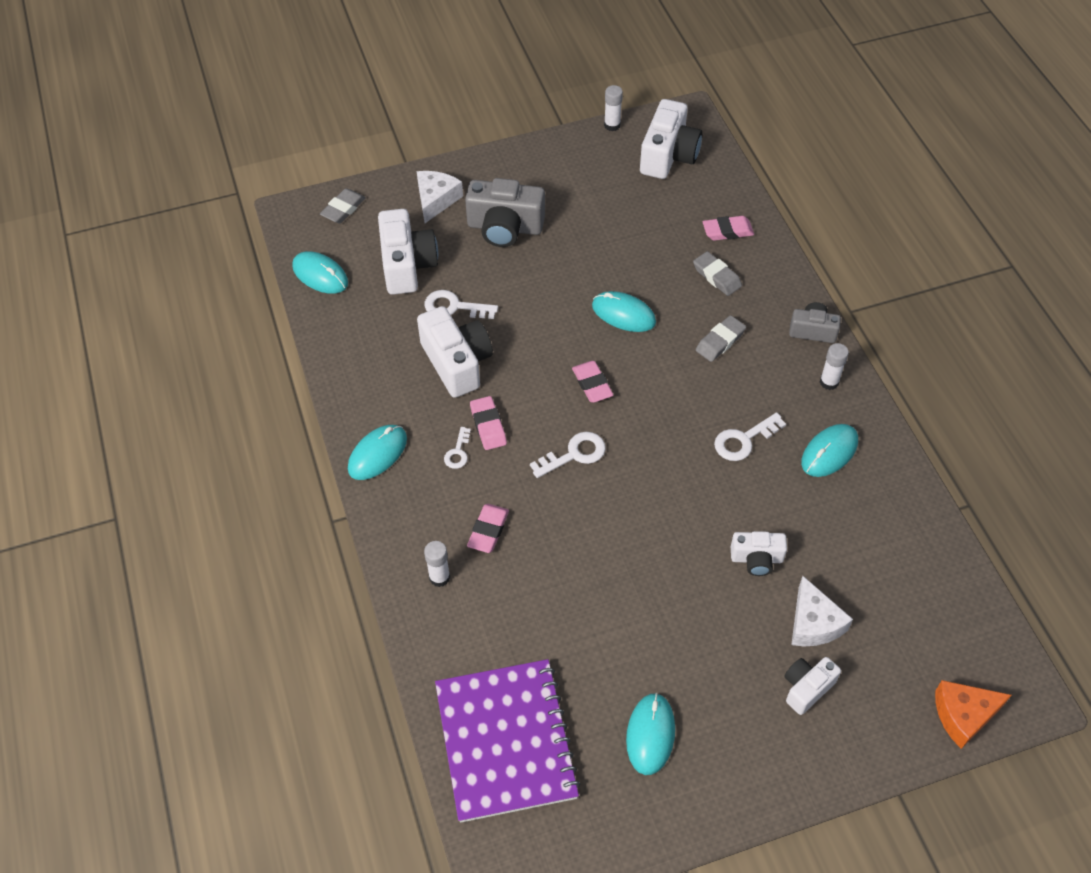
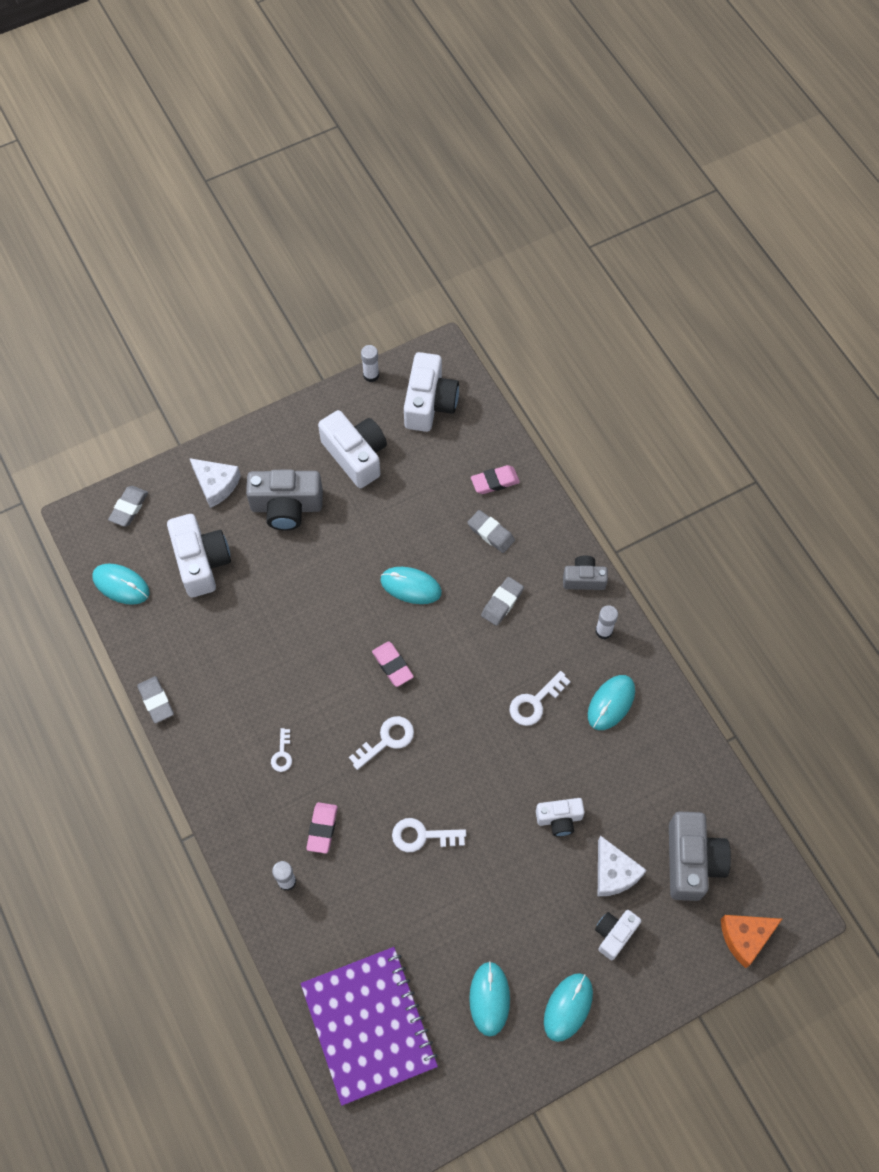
camera: 10 degrees left, 10 degrees up
turquoise mouse [348,425,407,480] -> turquoise mouse moved to [544,973,593,1042]
white cheese [417,171,463,223] -> white cheese turned 120 degrees clockwise [189,458,241,508]
white camera [417,306,493,398] -> white camera moved to [318,410,387,488]
white key [425,290,498,319] -> white key moved to [392,818,466,852]
pink eraser [470,396,507,450] -> none
none -> grey eraser [137,676,174,724]
none -> grey camera [669,811,731,901]

